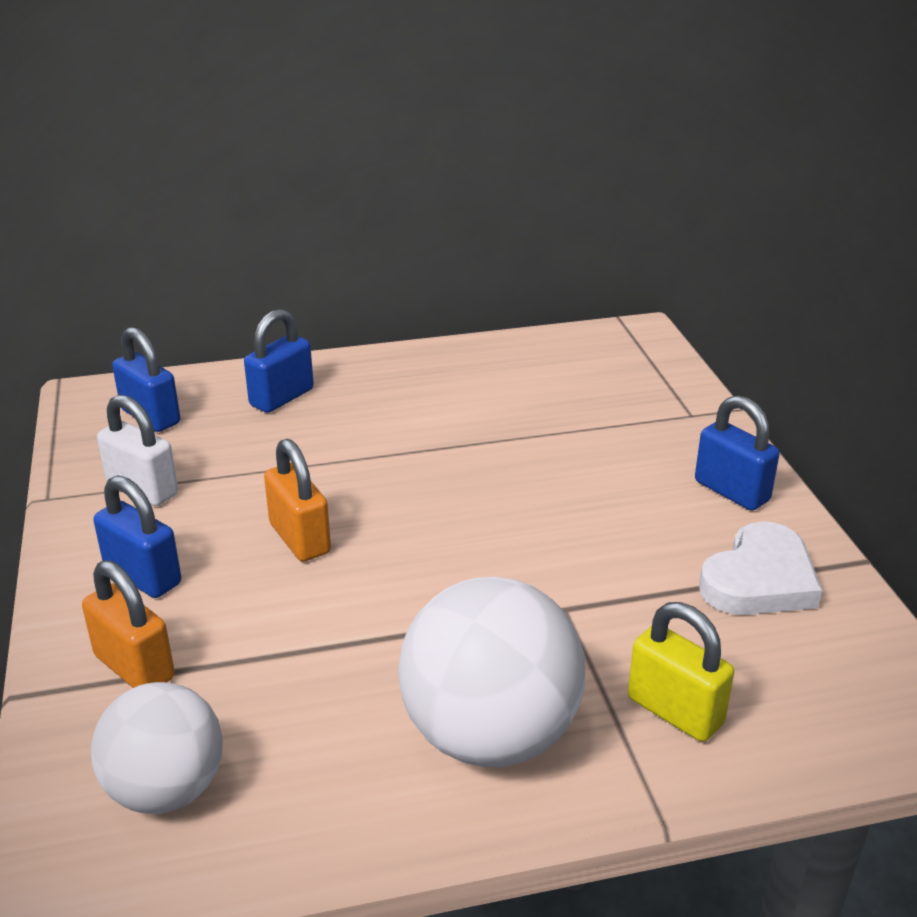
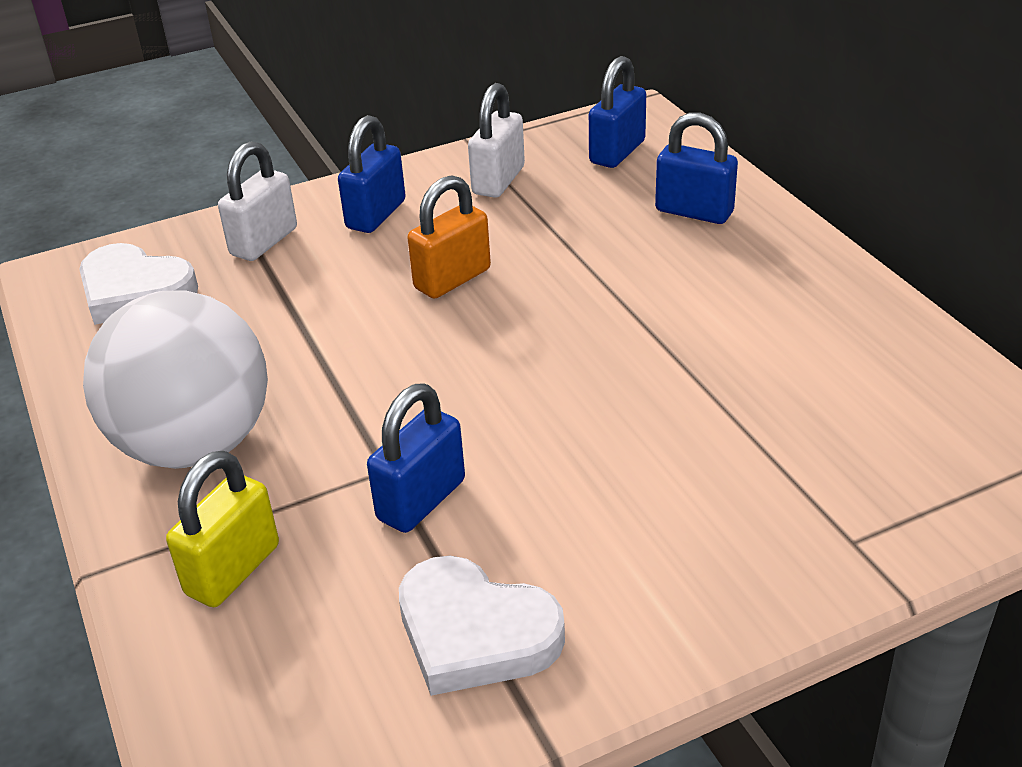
camera: 80 degrees right, 5 degrees up
orange padlock [82,560,175,688] -> white padlock [218,141,297,261]
white ball [91,682,223,814] -> white heart [79,243,198,325]
blue padlock [695,395,780,511] -> blue padlock moved to [367,383,465,533]

